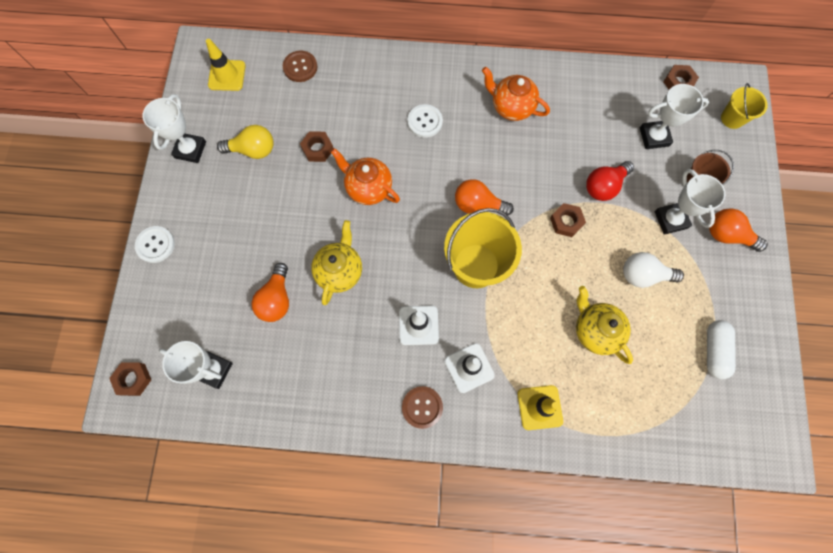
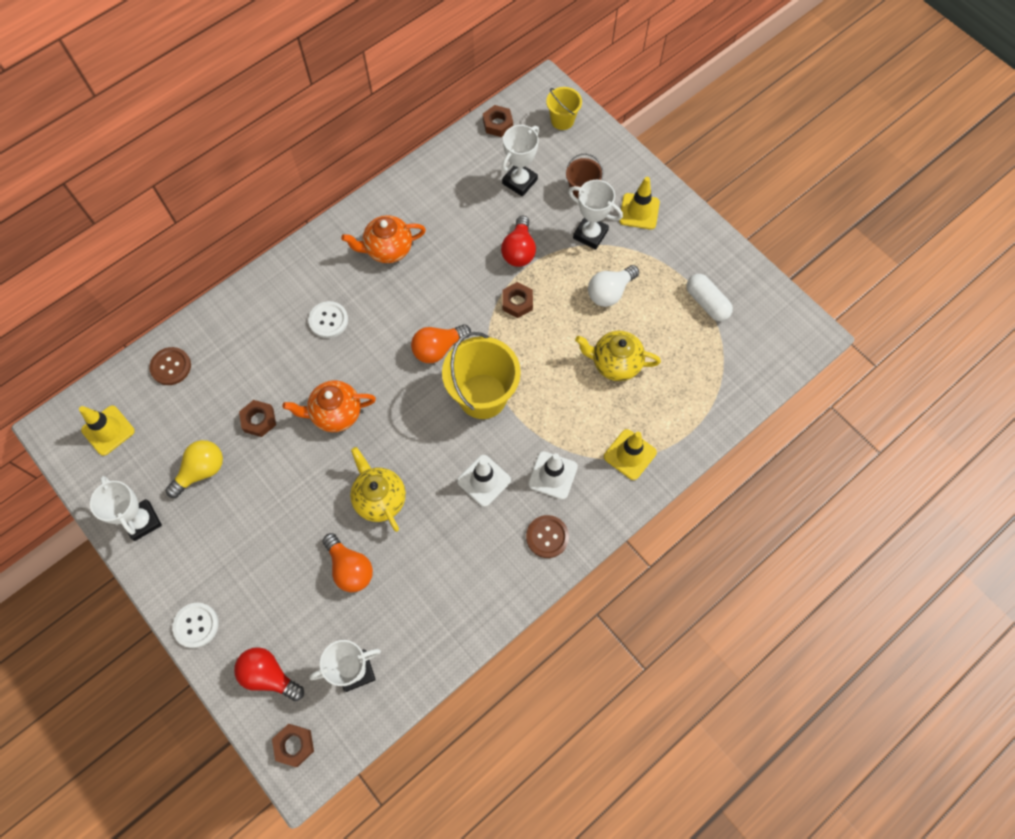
camera: 45 degrees left, 5 degrees down
orange light bulb [709,209,768,252] -> yellow traffic cone [619,177,660,230]
none -> red light bulb [234,647,304,701]

